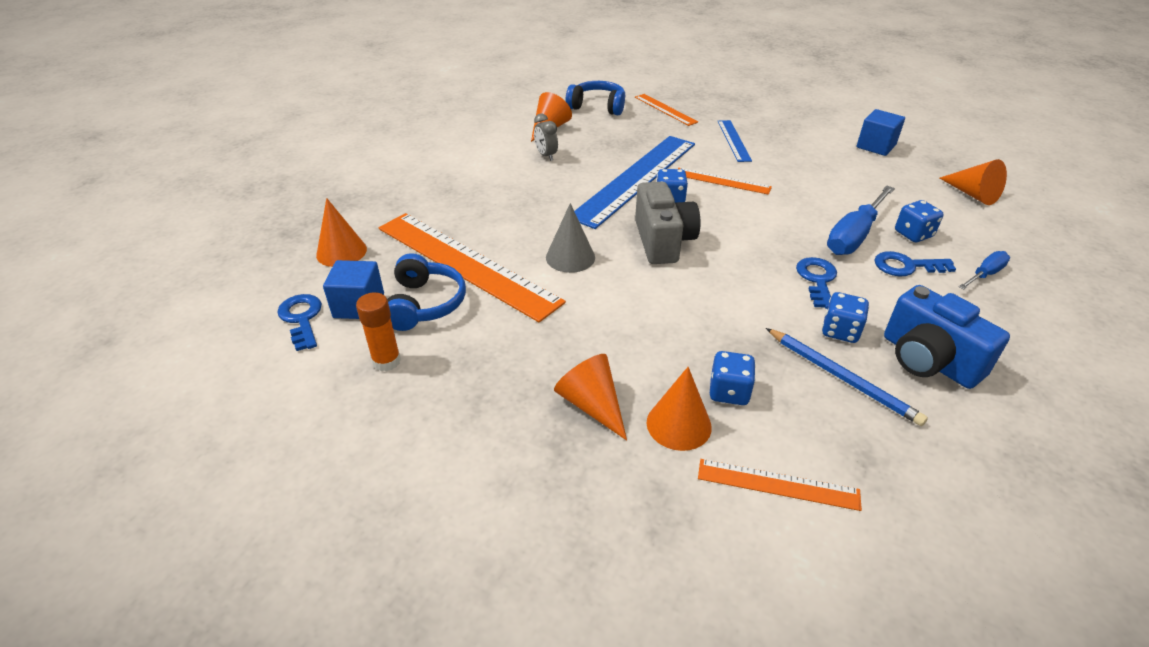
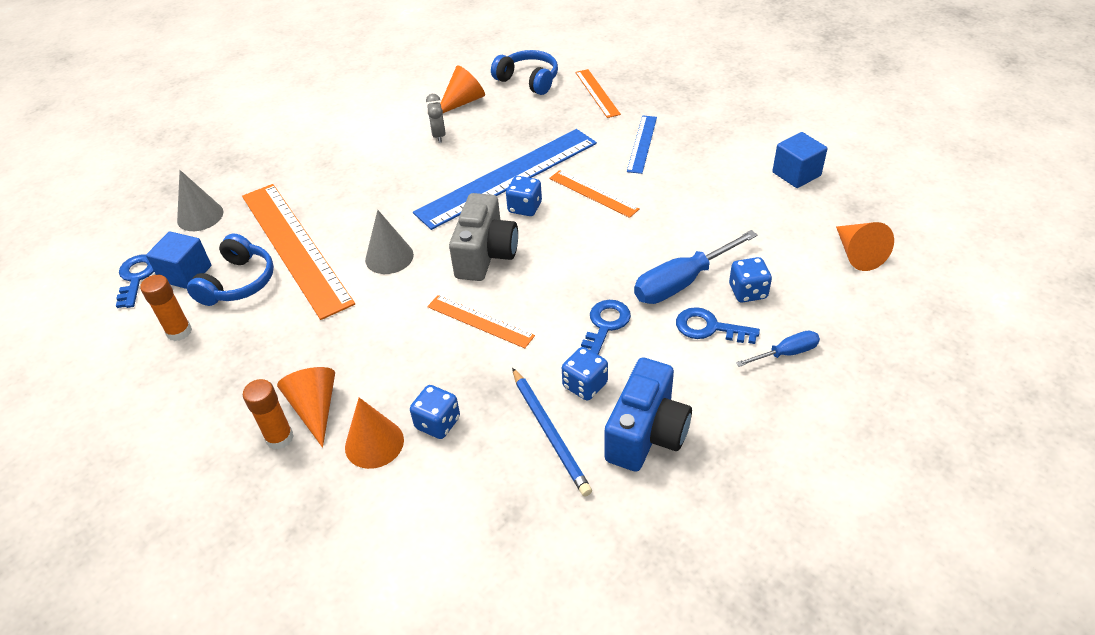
camera: 20 degrees right, 5 degrees up
orange cone [316,198,367,267] -> grey cone [177,170,223,231]
orange ruler [698,459,862,511] -> orange ruler moved to [427,295,535,348]
blue camera [884,285,1010,389] -> blue camera turned 135 degrees counterclockwise [605,357,692,472]
none -> orange glue stick [243,379,294,449]

